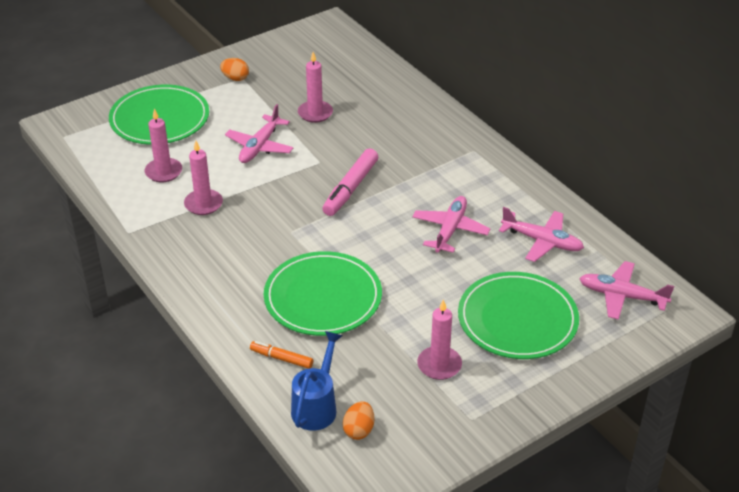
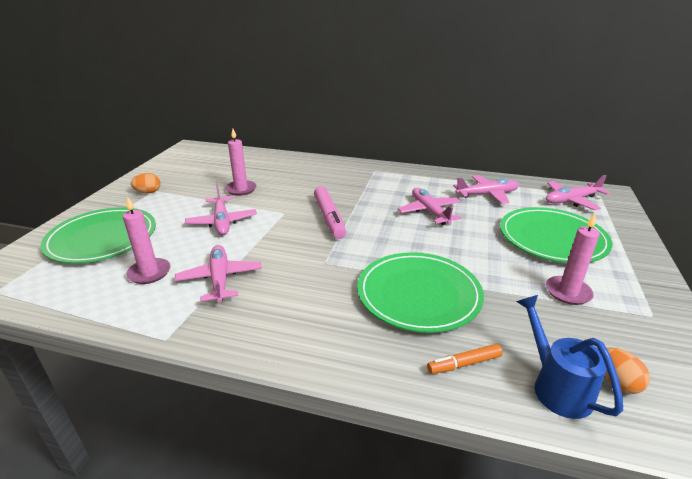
camera: 40 degrees left, 10 degrees down
pink candle [184,141,223,215] -> pink plane [175,245,262,303]

